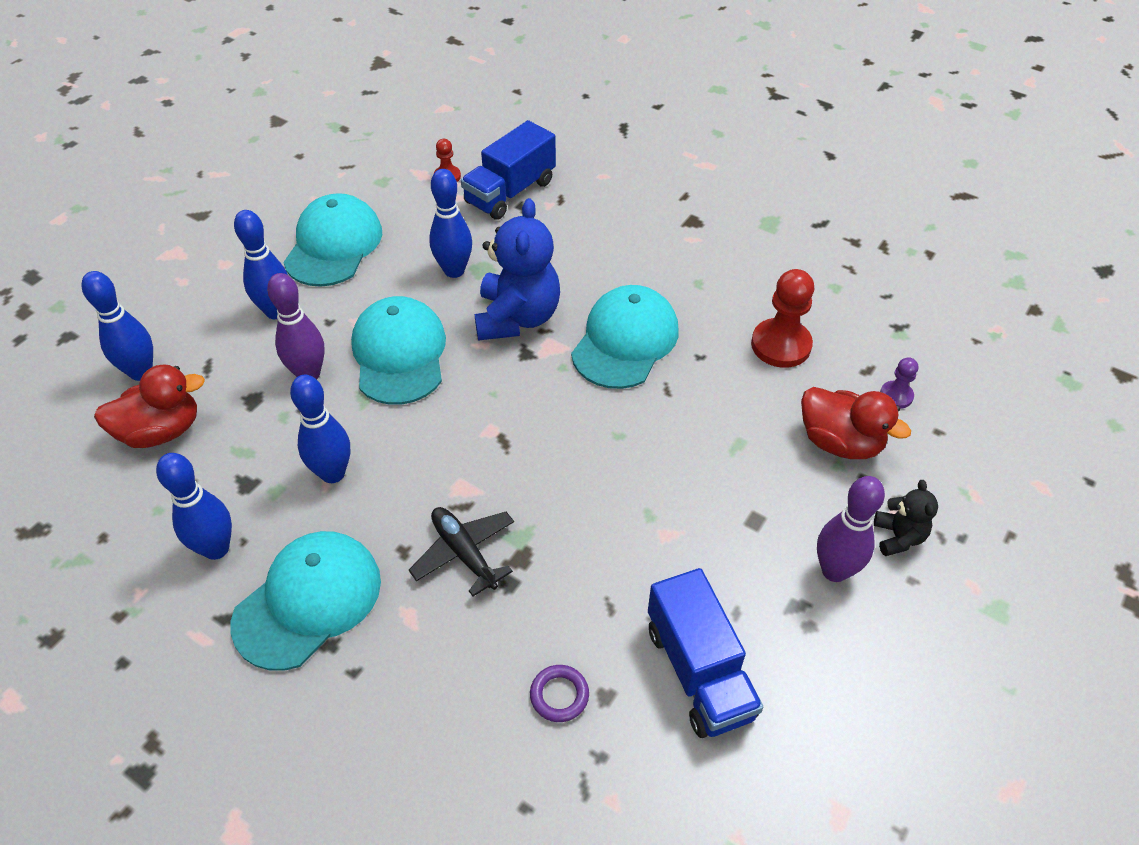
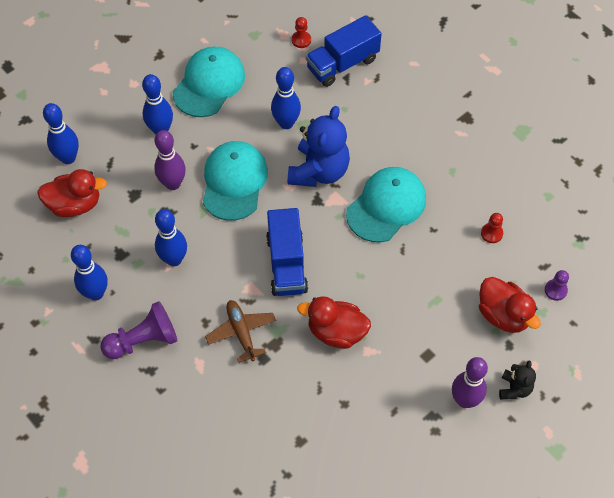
camera: 15 degrees right, 10 degrees up
turquoise cap [231,531,381,671] -> purple pawn [100,301,177,359]
black plane [409,507,514,596] -> brown plane [205,300,276,363]
purple ring [530,665,589,722] -> none
blue truck [648,568,763,738] -> blue truck moved to [266,208,308,296]
red pawn [751,269,814,368] -> red pawn [481,213,503,243], size x0.52
none -> red duck [297,296,371,349]

